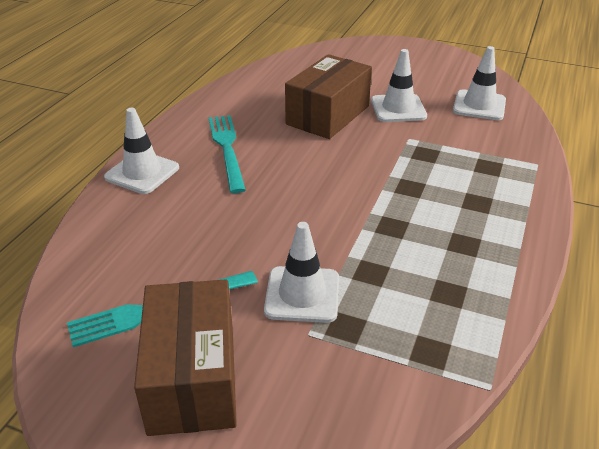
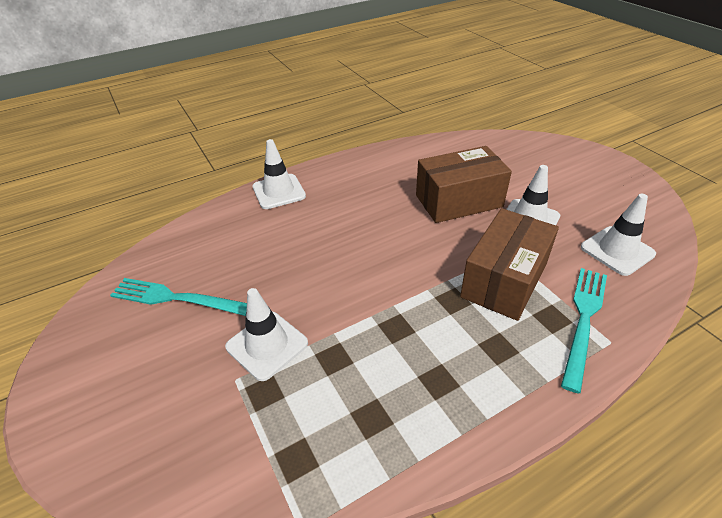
camera: 40 degrees right, 5 degrees up
brown box [134,279,237,436] -> brown box moved to [460,208,559,321]
turquoise fork [209,115,246,193] -> turquoise fork moved to [561,268,607,393]

